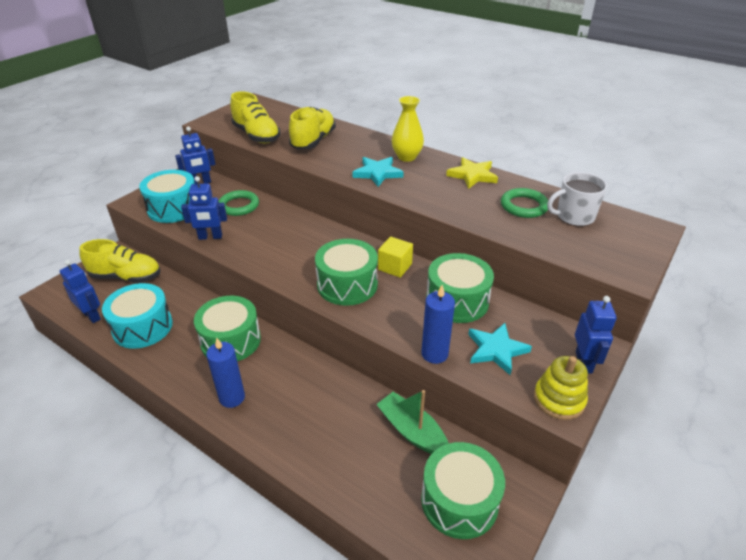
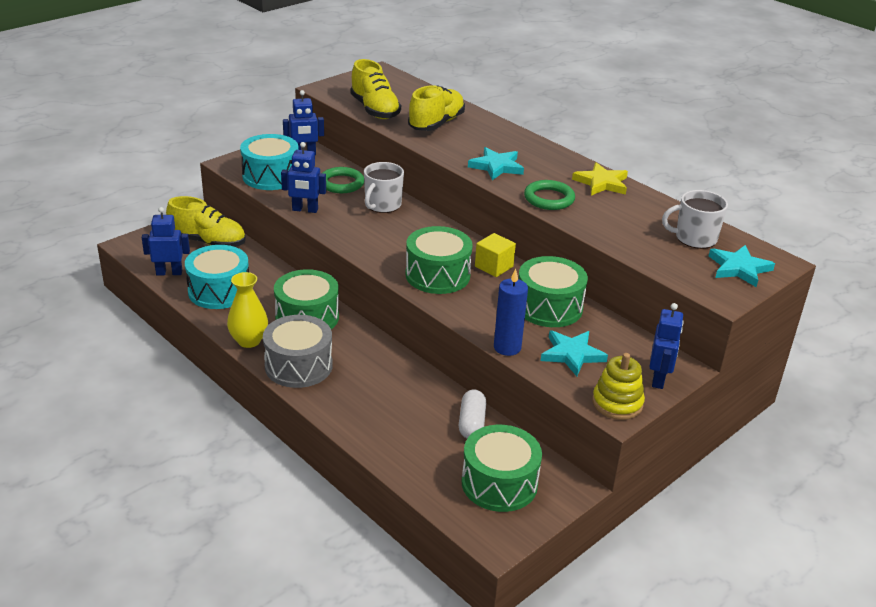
camera: 10 degrees right, 5 degrees down
blue robot [60,260,101,323] -> blue robot turned 60 degrees counterclockwise [142,207,190,275]
blue candle [206,338,245,408] -> grey drum [263,315,333,388]
green boat [376,390,449,454] -> white capsule [459,390,486,438]
yellow vase [392,96,424,162] -> yellow vase moved to [227,272,268,348]
green ring [501,188,548,218] -> green ring moved to [524,180,575,210]
none -> white mug [364,162,404,213]
none -> turquoise star [709,245,775,287]

